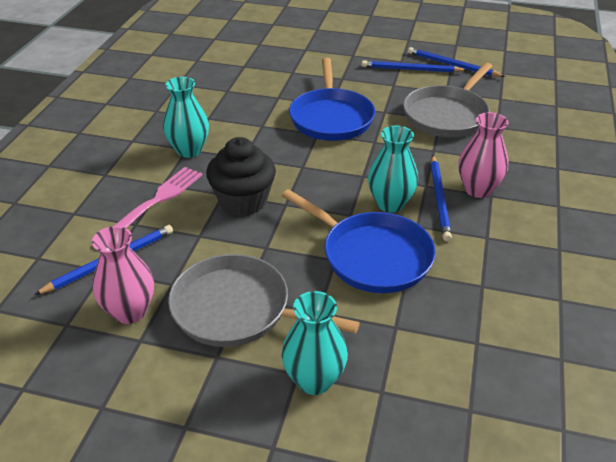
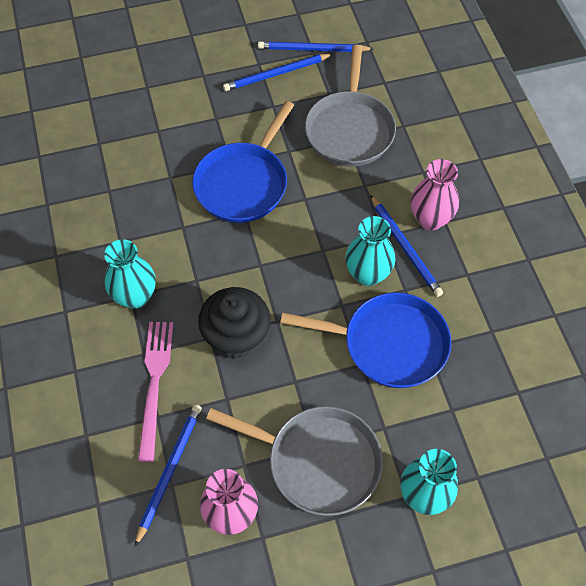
camera: 30 degrees left, 20 degrees up
grey pan [168,254,360,347] -> grey pan turned 150 degrees counterclockwise [206,406,383,516]
blue pan [289,58,375,141] -> blue pan turned 60 degrees clockwise [192,101,294,223]

